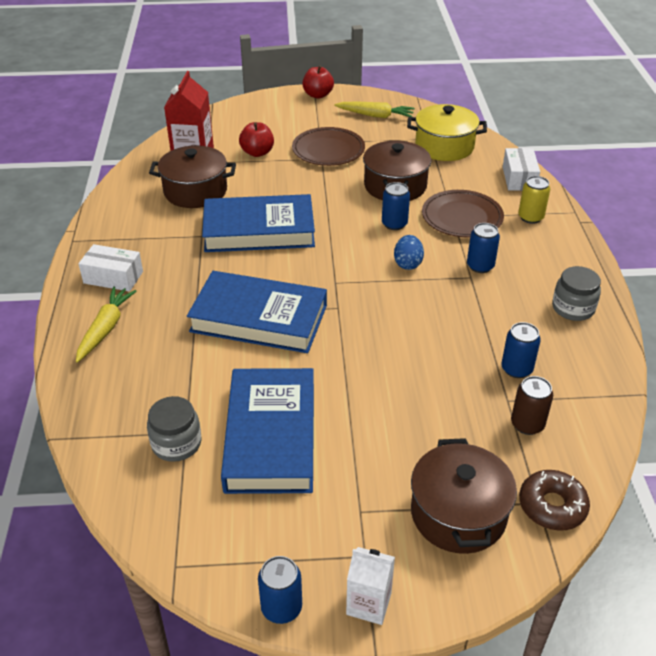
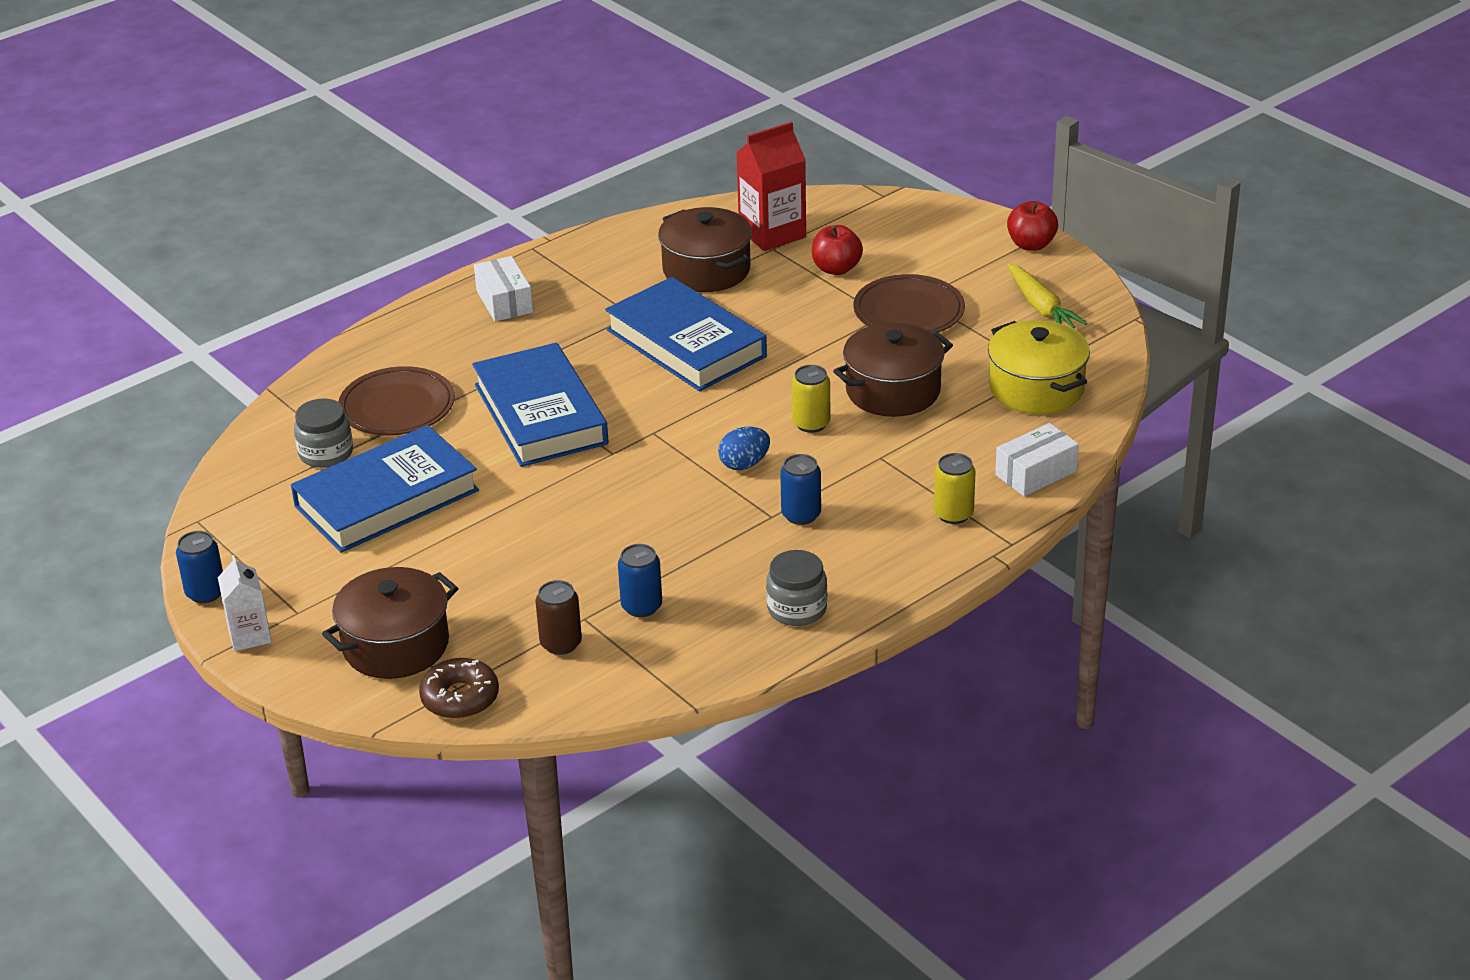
camera: 55 degrees right, 5 degrees down
yellow carrot [76,287,137,363] -> none
blue can [382,182,410,230] -> yellow can [792,365,830,433]
brown plate [422,190,504,237] -> brown plate moved to [338,366,455,435]

